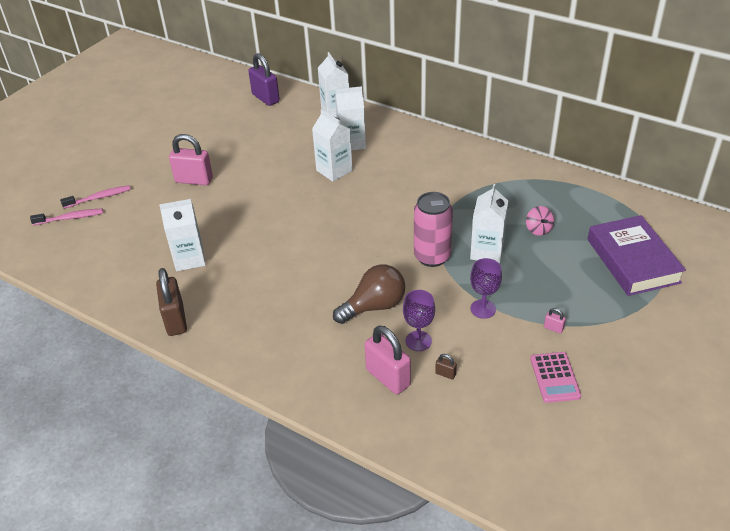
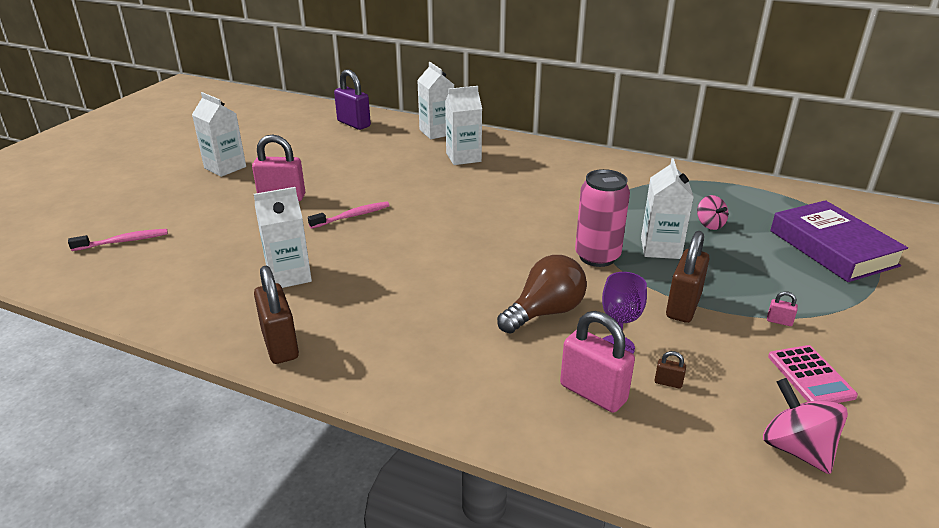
camera: 10 degrees left, 10 degrees down
pink toothbrush [60,185,131,208] -> pink toothbrush moved to [308,202,390,229]
white carton [312,109,353,182] -> white carton moved to [192,92,246,177]
purple goblet [470,258,502,319] -> brown padlock [666,231,709,323]
none -> pink spinning top [763,378,848,474]

